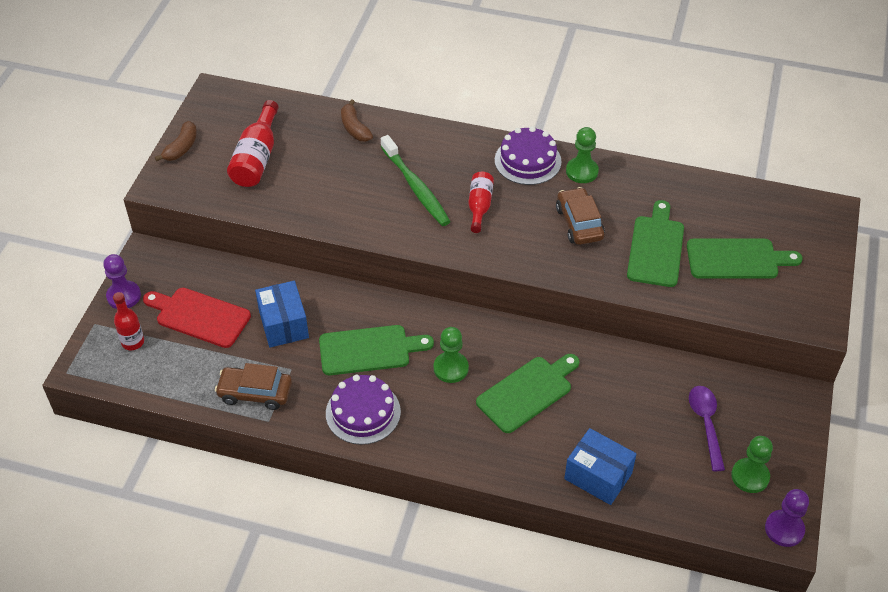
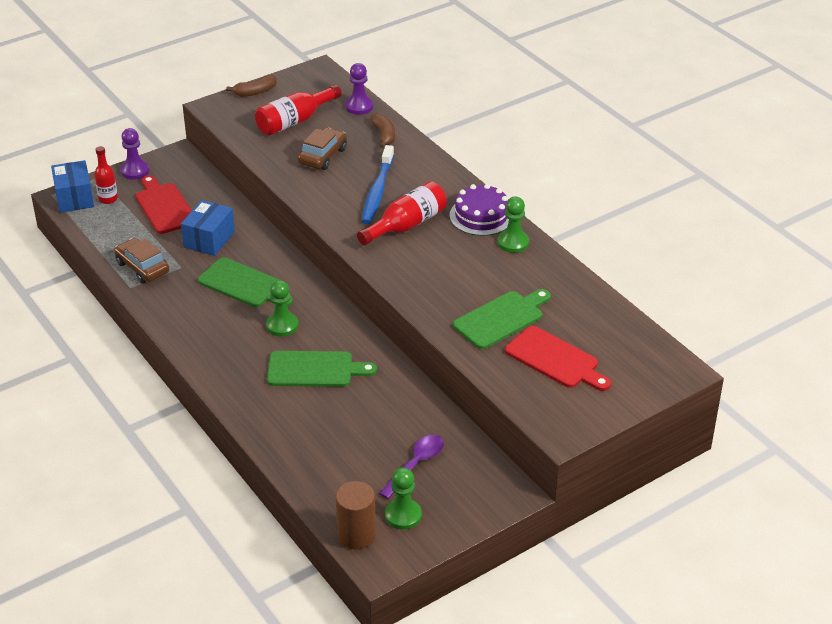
camera: 40 degrees right, 10 degrees down
purple cake [326,375,401,445] -> none
brown banana [341,100,373,141] -> brown banana turned 150 degrees clockwise [370,114,395,148]
green toothbrush [381,135,451,226] -> blue toothbrush [362,145,394,224]
red bottle [468,172,494,233] -> red bottle [357,181,447,245], size x1.56
brown car [556,187,605,245] -> brown car moved to [298,128,347,170]
blue box [564,428,636,505] -> blue box moved to [51,160,94,213]
green cutting board [687,238,803,279] -> red cutting board [505,326,611,391]
purple pawn [765,489,809,547] -> purple pawn moved to [345,63,373,115]
none -> brown cylinder [335,481,376,549]

